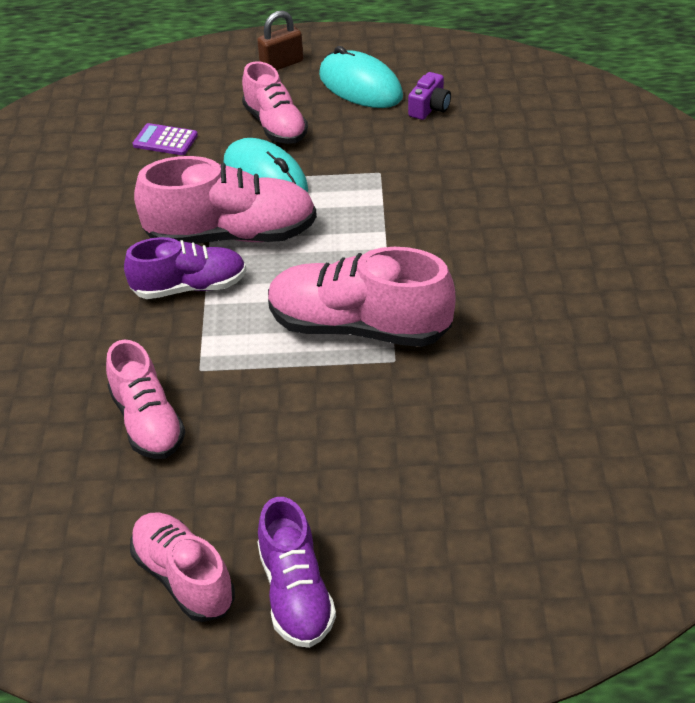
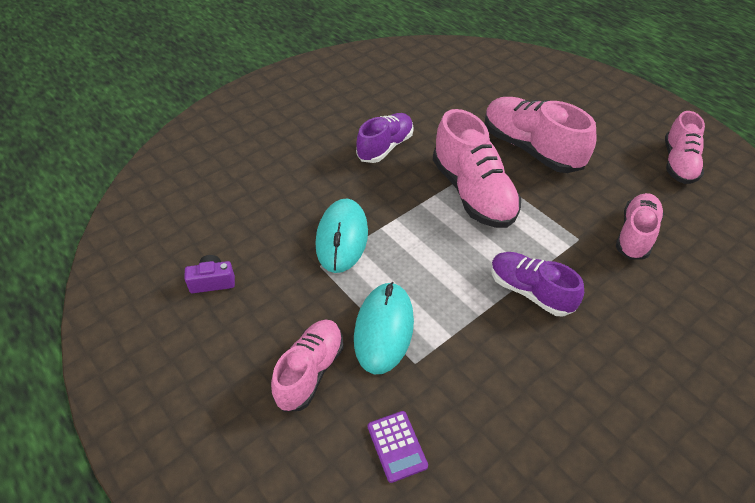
camera: 130 degrees left, 5 degrees up
pink shoe [134,156,317,244] -> pink shoe moved to [485,97,596,173]
brown padlock [257,10,303,70] -> none
purple shoe [258,497,336,648] -> purple shoe moved to [356,113,414,163]
turquoise mouse [319,46,403,108] -> turquoise mouse moved to [316,199,368,273]

